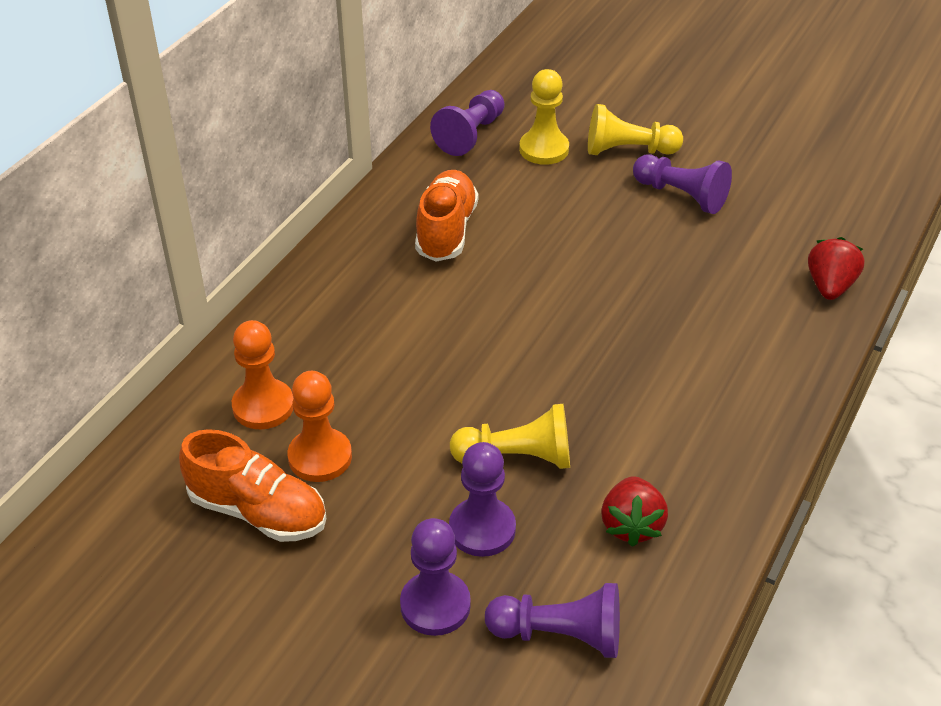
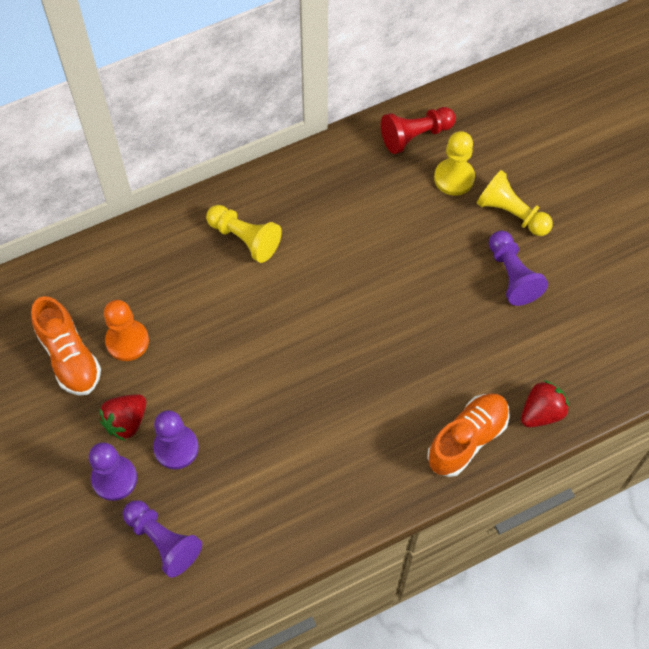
camera: 35 degrees right, 20 degrees up
orange pawn [232,320,293,429] -> none
orange shoe [415,170,478,262] -> orange shoe moved to [427,393,510,477]
purple pawn [430,90,505,156] -> red pawn [381,107,456,154]
yellow pawn [450,404,570,469] -> yellow pawn moved to [206,205,282,263]
red strawberry [601,476,668,547] -> red strawberry moved to [99,394,146,441]

